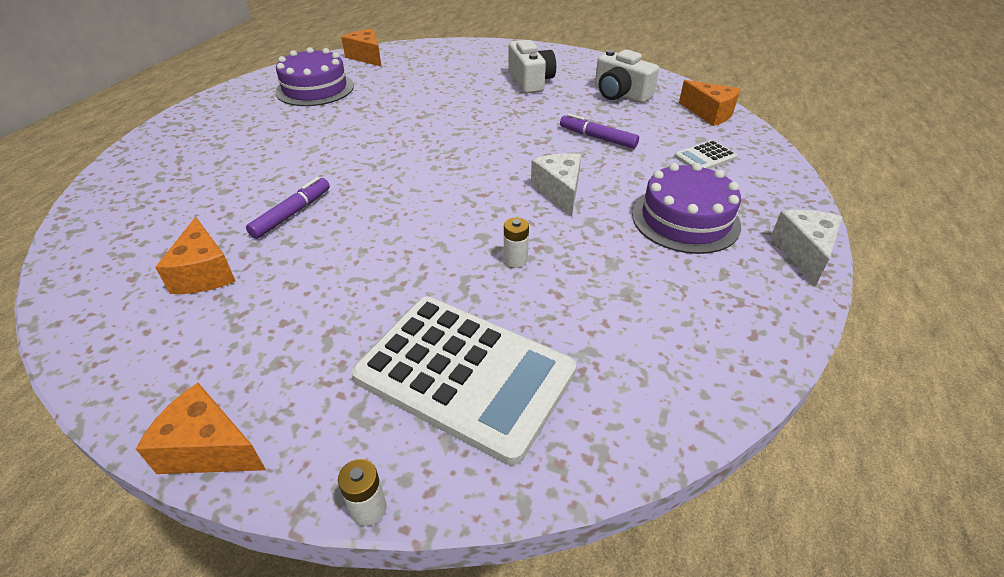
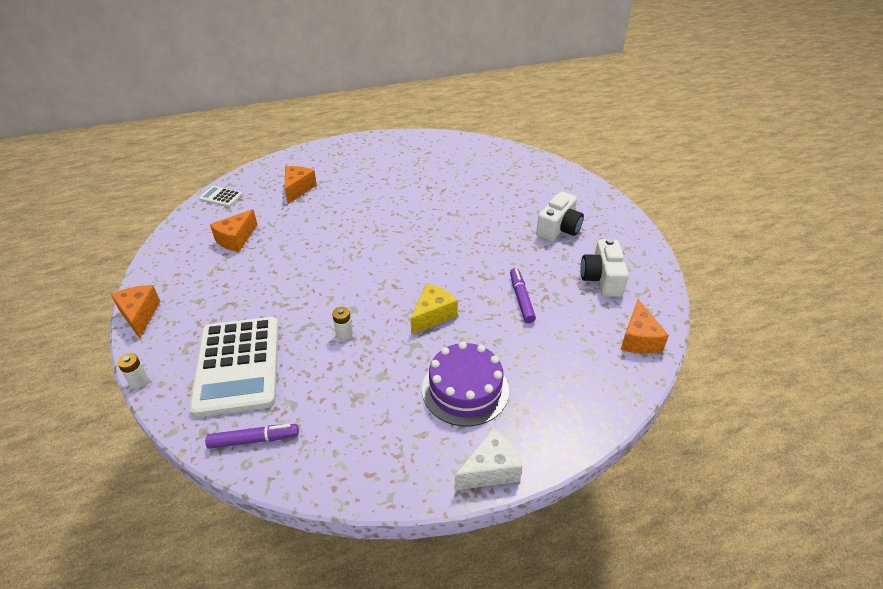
camera: 50 degrees right, 0 degrees up
purple marker [246,177,330,239] -> purple marker moved to [205,424,299,449]
purple cake [275,47,354,106] -> none
orange cheese [341,29,382,67] -> orange cheese moved to [285,166,317,204]
white cheese [531,153,581,217] -> yellow cheese [410,283,458,335]
white calculator [674,140,738,169] -> white calculator moved to [199,186,243,207]

